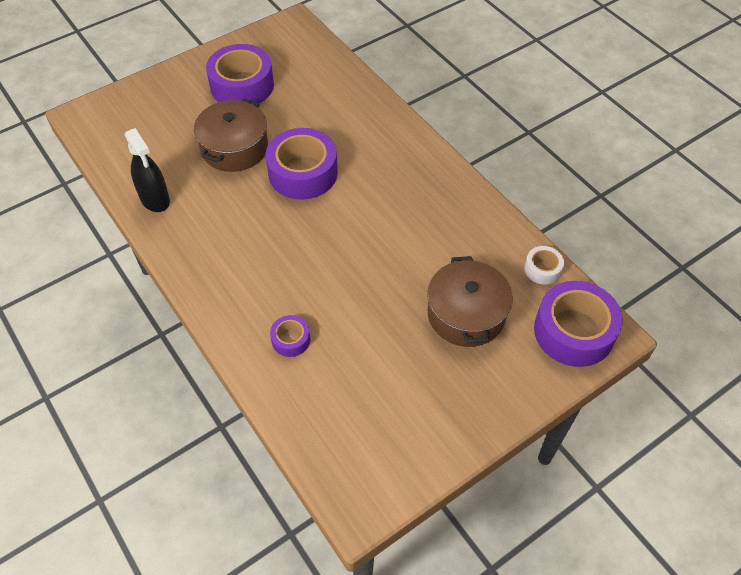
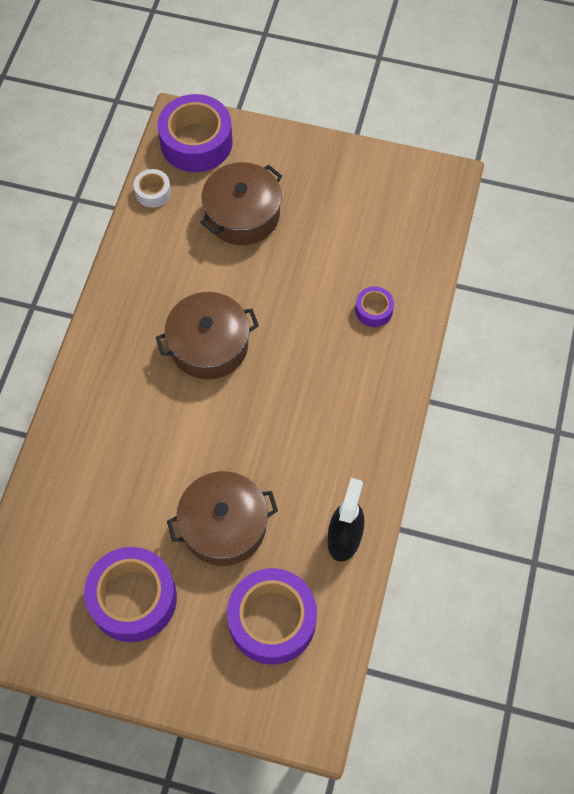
camera: 130 degrees left, 10 degrees up
purple tape [266,128,338,200] -> purple tape moved to [227,568,317,665]
none -> brown pot [156,292,259,380]

